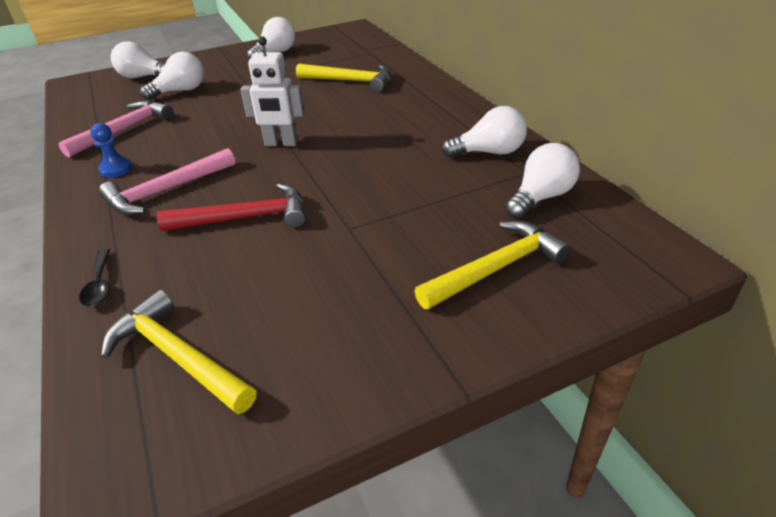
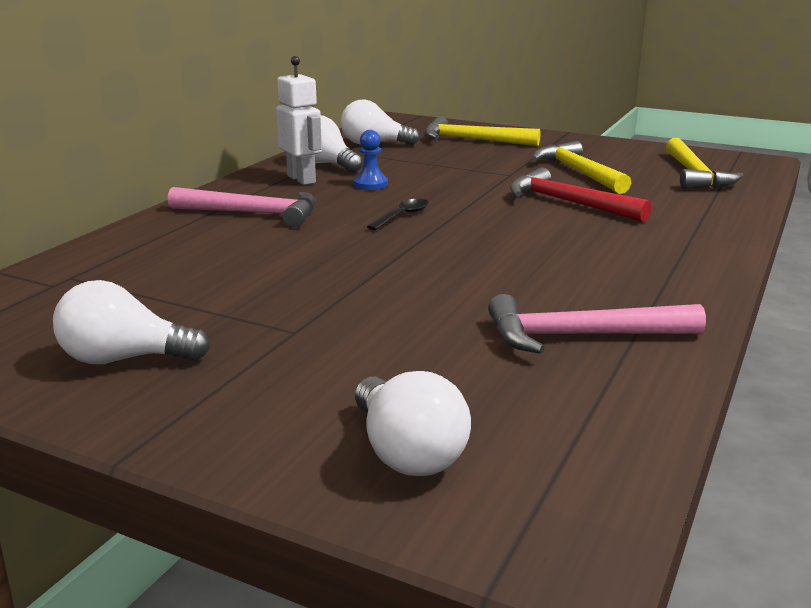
camera: 130 degrees left, 15 degrees down
black spoon [79,249,110,306] -> black spoon moved to [367,199,429,230]
blue pawn [90,123,132,178] -> blue pawn moved to [354,130,388,190]
pink hammer [99,148,236,215] -> pink hammer moved to [168,187,316,227]
white light bulb [140,52,204,100] -> none
white robot [240,36,304,146] -> white robot moved to [276,56,322,185]
yellow hammer [296,63,391,92] -> yellow hammer moved to [532,141,631,194]

